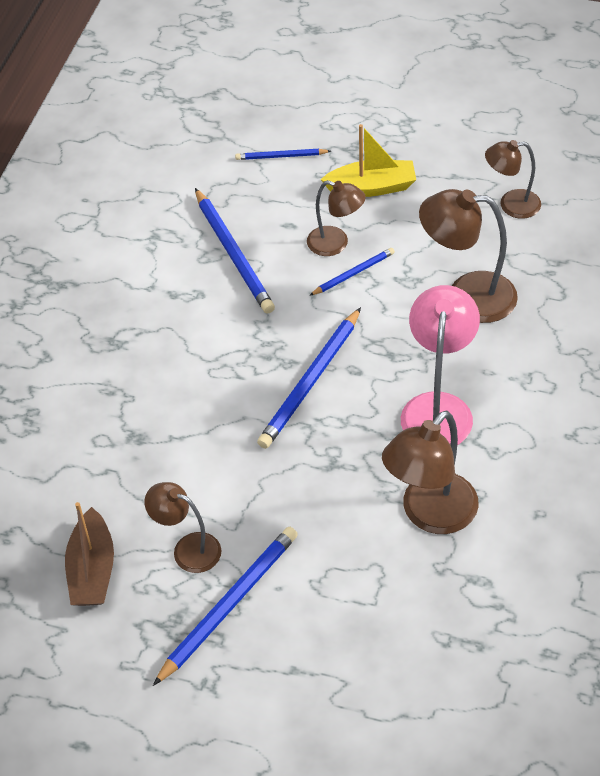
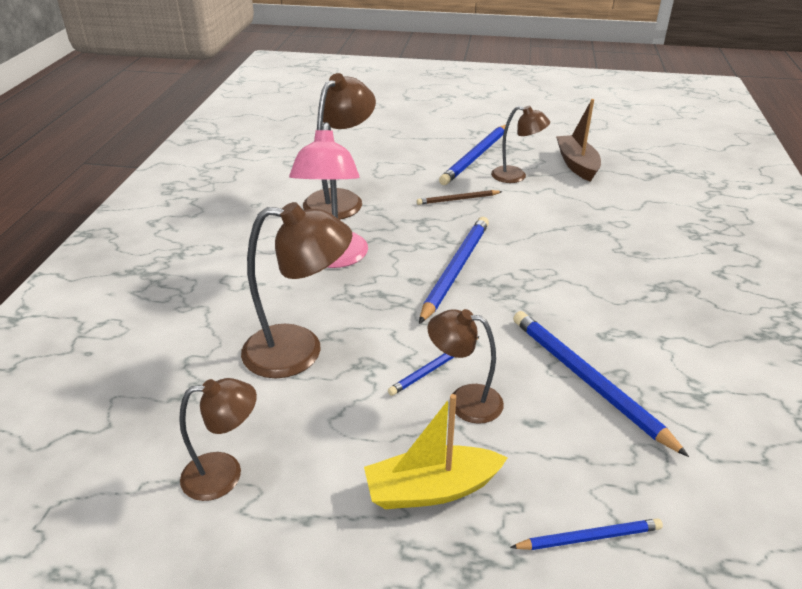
camera: 170 degrees right, 15 degrees down
none -> brown pencil [417,190,503,205]

